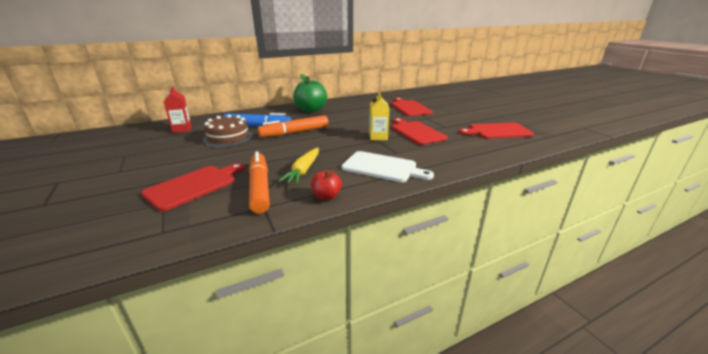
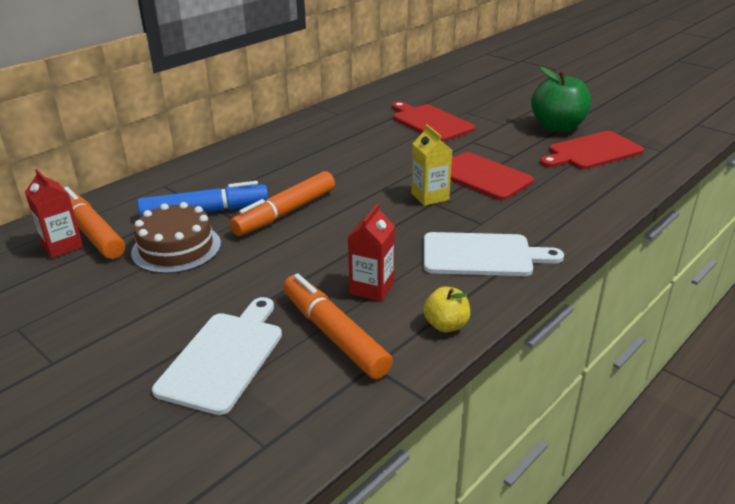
camera: 20 degrees left, 5 degrees up
red cutting board [141,163,245,211] -> white cutting board [152,297,282,415]
yellow carrot [278,148,319,184] -> red carton [348,203,395,301]
green apple [293,74,327,112] -> green apple moved to [531,67,592,133]
red apple [311,170,342,200] -> yellow apple [423,287,470,332]
none -> orange marker [64,187,125,259]

